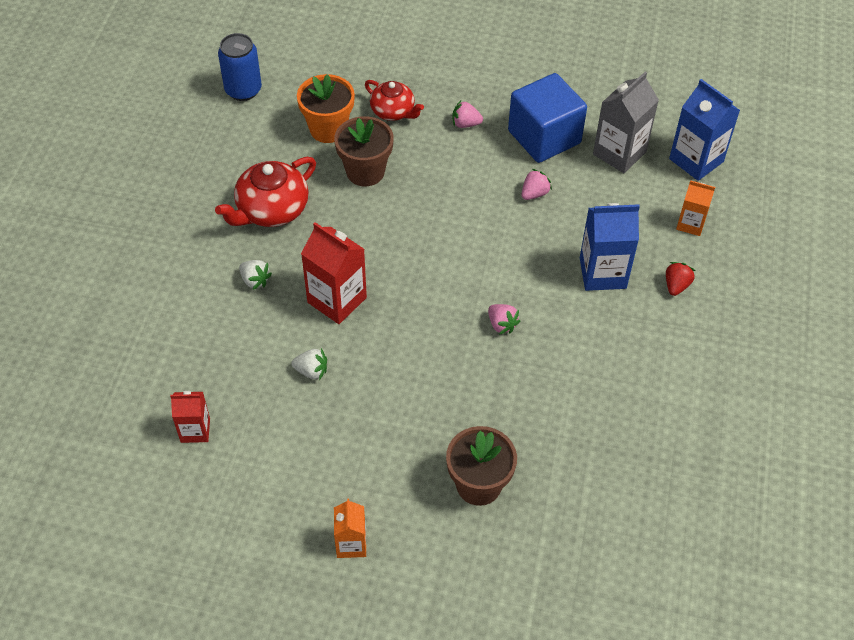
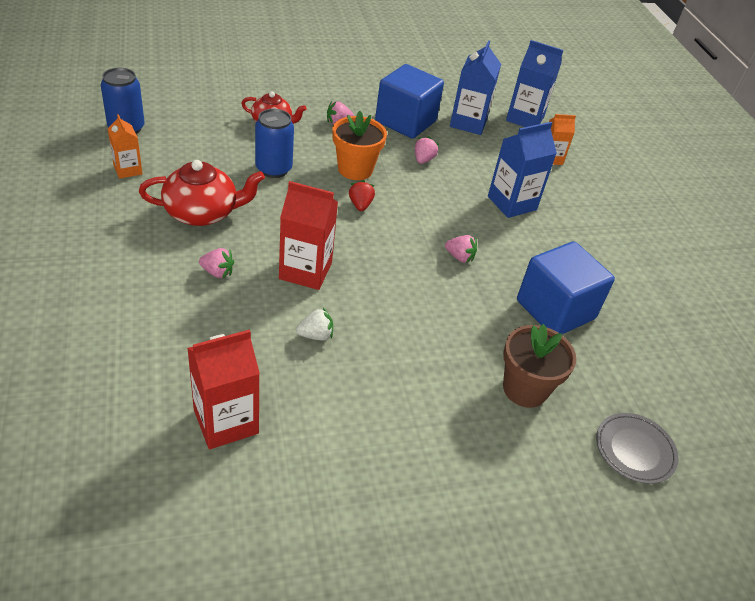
camera: 30 degrees left, 10 degrees down
red carton [170,391,210,443] -> red carton [187,329,260,449], size x1.66
red teapot [215,157,316,227] -> red teapot turned 120 degrees counterclockwise [139,160,265,226]
white strawberry [239,260,272,290] -> pink strawberry [199,248,234,279]
orange flower pot [297,74,355,143] -> orange flower pot moved to [332,111,387,180]
brown flower pot [334,116,394,186] -> blue can [255,109,294,178]
orange carton [334,499,366,558] -> orange carton moved to [108,114,143,179]
grey carton [593,72,659,173] -> blue carton [450,40,501,135]
red strawberry [666,262,696,296] -> red strawberry moved to [349,180,375,211]
none -> blue cube [517,241,615,334]
none -> grey plate [596,413,679,484]

